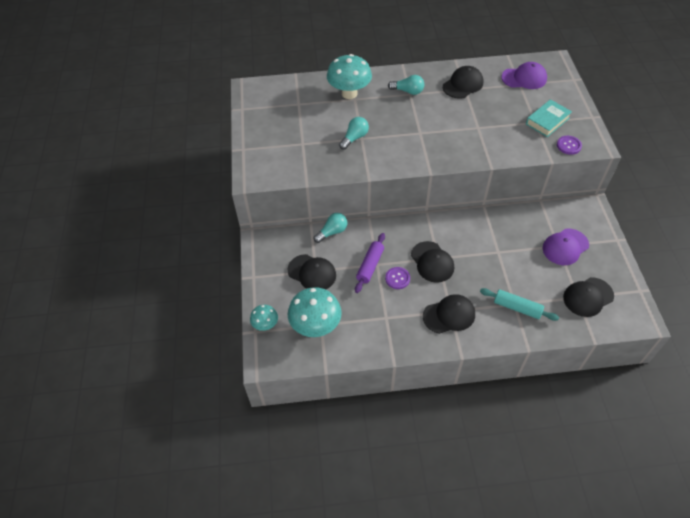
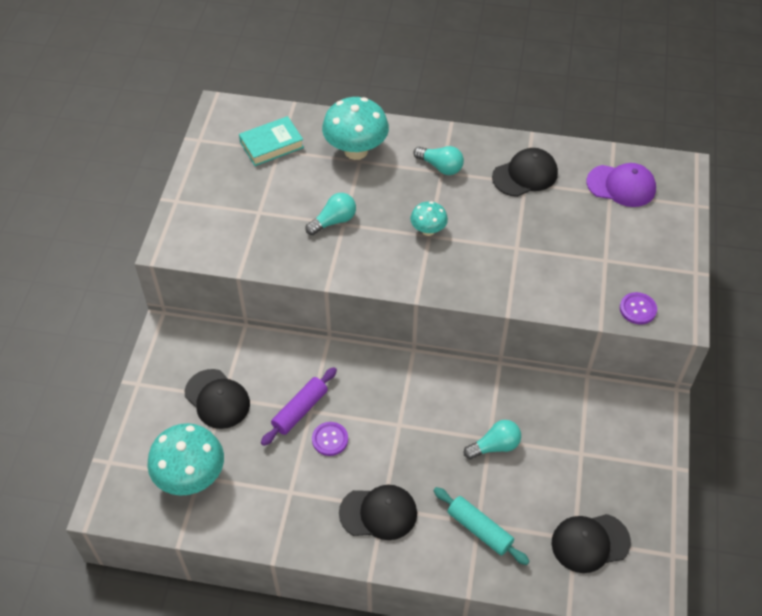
camera: 15 degrees right, 0 degrees up
turquoise mushroom [250,305,278,331] -> turquoise mushroom moved to [410,201,448,236]
turquoise light bulb [314,213,347,243] -> turquoise light bulb moved to [464,420,521,459]
black cap [411,241,454,283] -> none
turquoise book [526,99,572,137] -> turquoise book moved to [239,116,304,166]
purple cap [543,229,589,265] -> none

